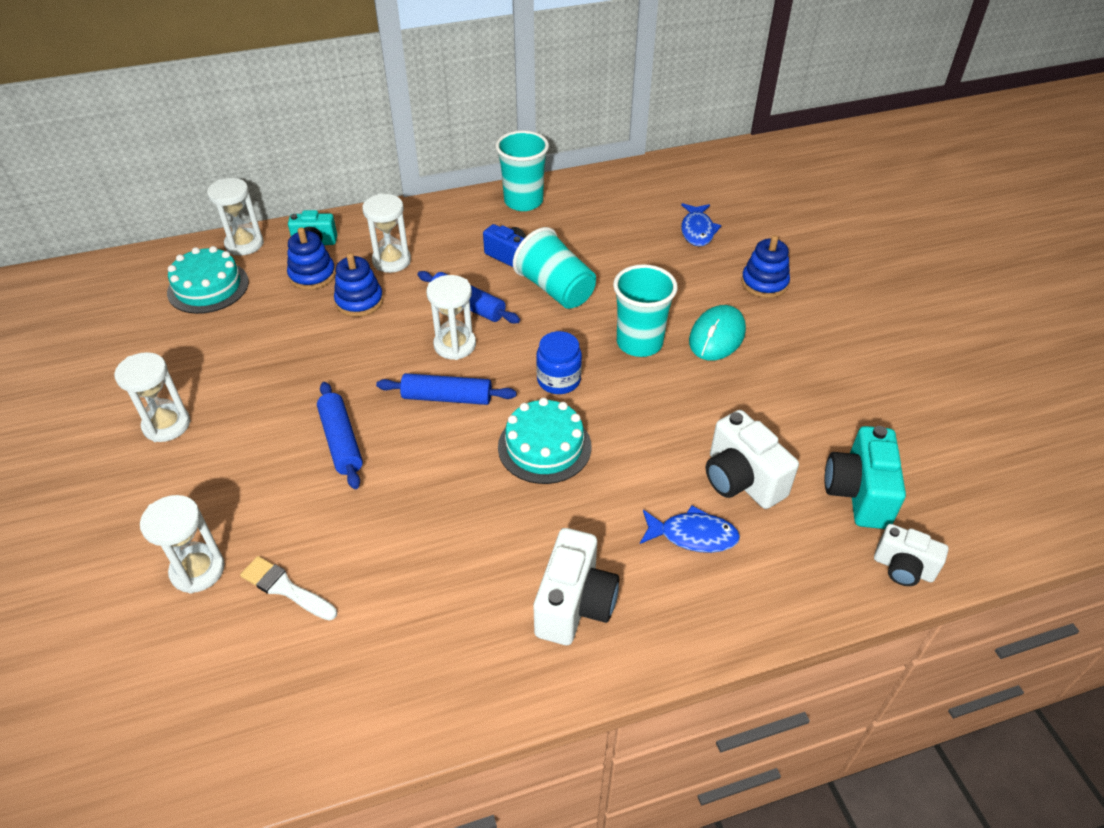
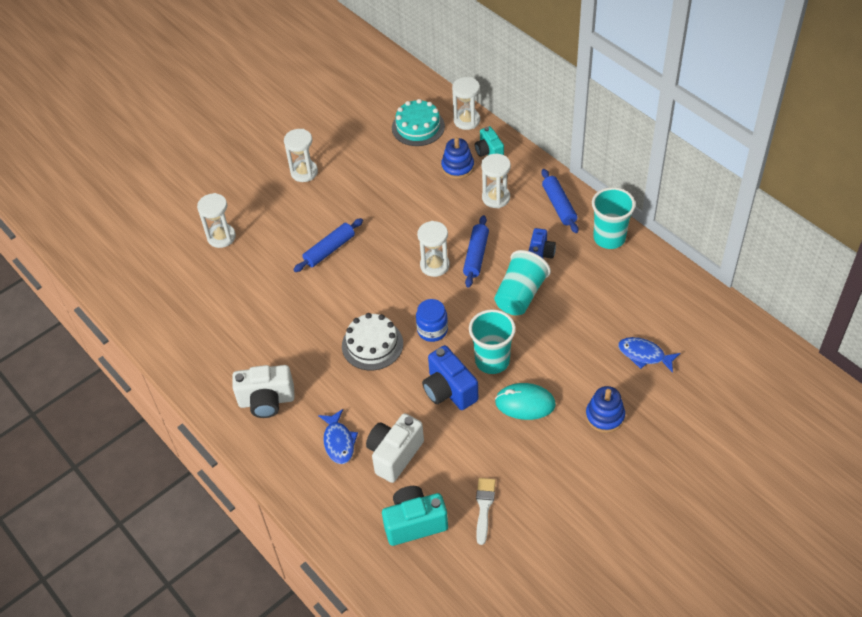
camera: 70 degrees right, 5 degrees up
white brush [240,556,337,621] -> white brush moved to [476,478,496,545]
blue stacking toy [334,253,384,317] -> none
blue rolling pin [376,373,517,405] -> blue rolling pin moved to [541,169,579,233]
turquoise cake [498,398,591,484] -> white cake [342,313,403,371]
blue fish [681,203,721,247] -> blue fish turned 45 degrees clockwise [618,337,680,373]
white camera [874,524,949,586] -> none
none -> blue camera [422,345,478,410]

